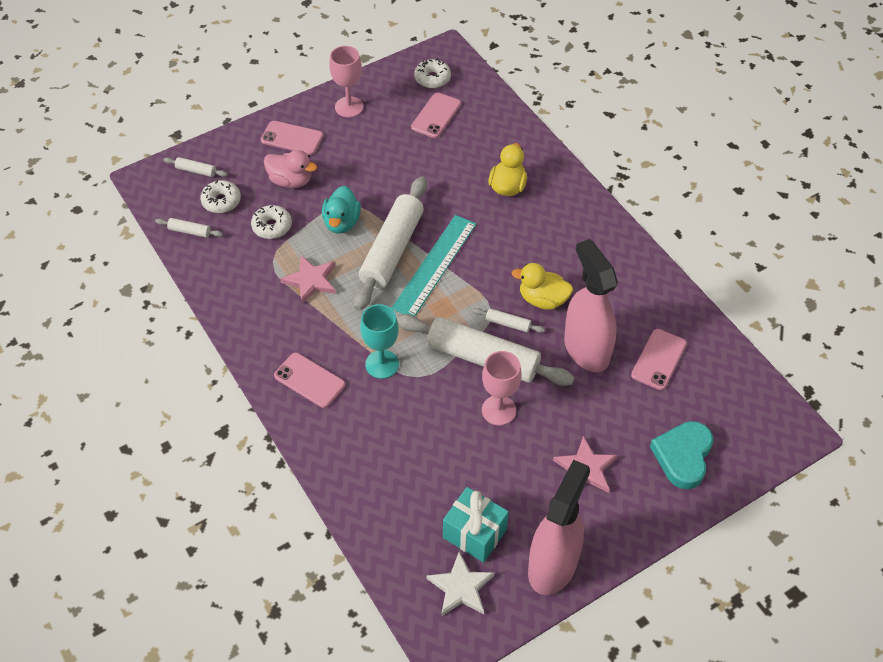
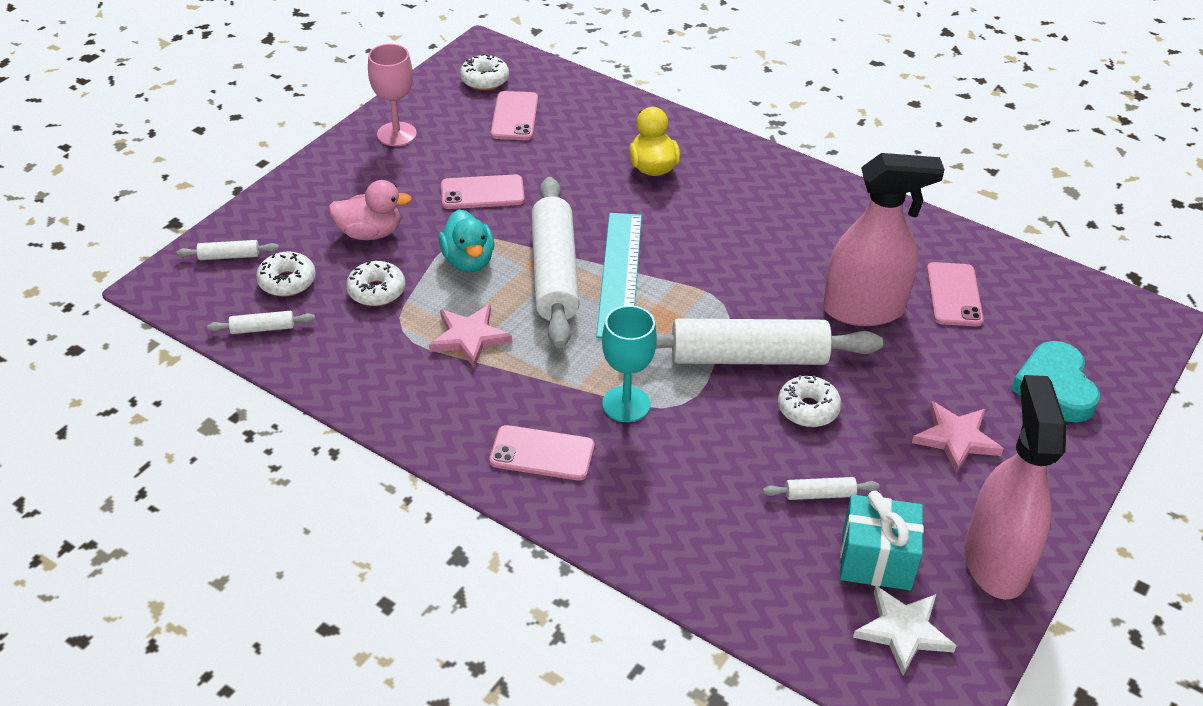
camera: 25 degrees left, 10 degrees down
pink phone [261,121,323,155] -> pink phone moved to [441,174,525,209]
white rolling pin [472,308,545,333] -> white rolling pin moved to [763,477,879,500]
pink goblet [482,351,522,425] -> white donut [778,375,842,427]
yellow duck [511,263,573,310] -> none
pink spray bottle [564,239,618,372] -> pink spray bottle turned 135 degrees clockwise [823,153,945,326]

